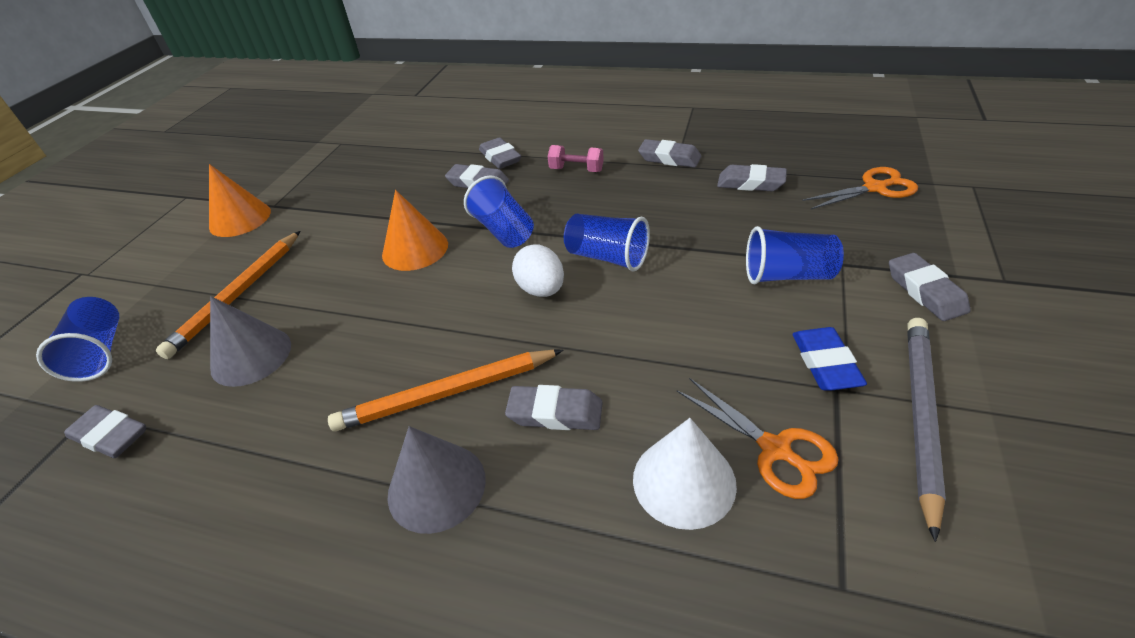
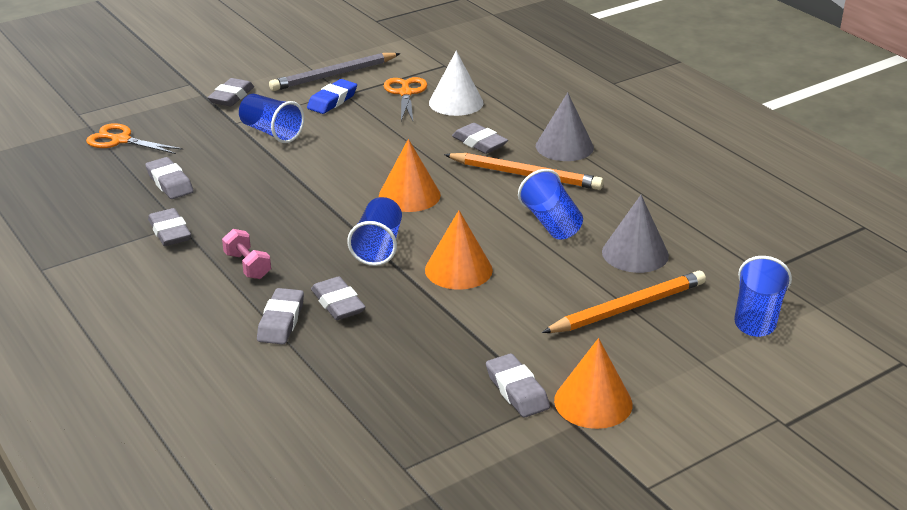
camera: 145 degrees left, 10 degrees down
grey eraser [64,405,146,458] -> grey eraser moved to [486,353,550,418]
white egg [512,244,564,297] -> orange cone [379,139,441,212]
blue cup [564,214,650,271] -> blue cup moved to [518,169,583,240]

